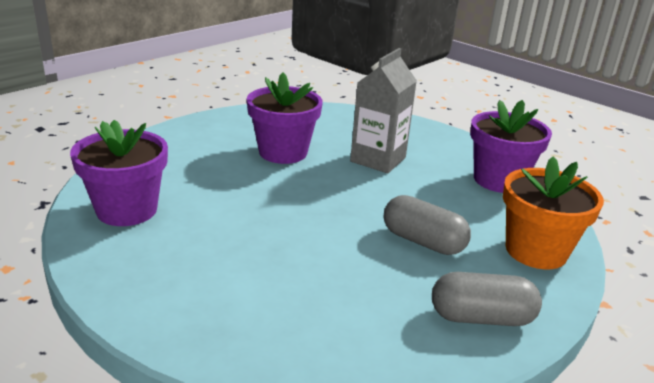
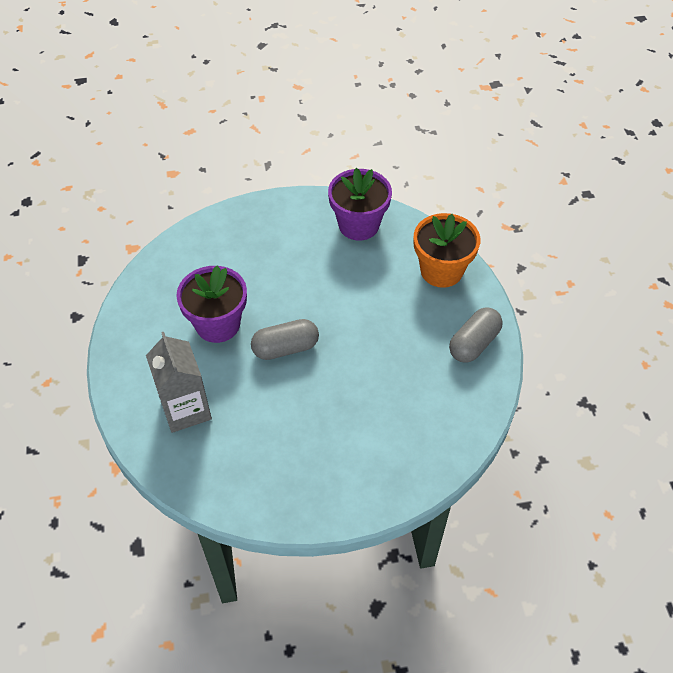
camera: 50 degrees left, 25 degrees up
purple flower pot [70,120,168,226] -> none
grey carton [350,48,417,173] -> grey carton moved to [146,332,212,433]
grey capsule [384,195,471,255] -> grey capsule moved to [251,319,319,360]

